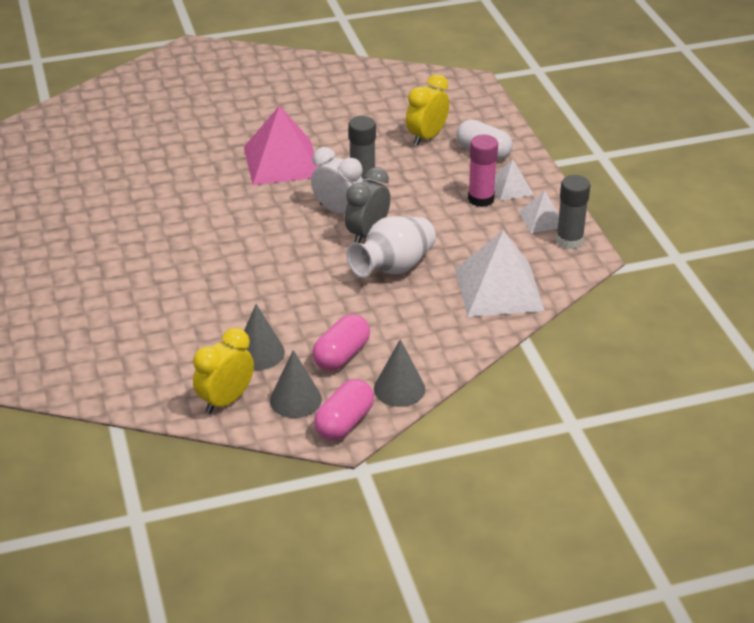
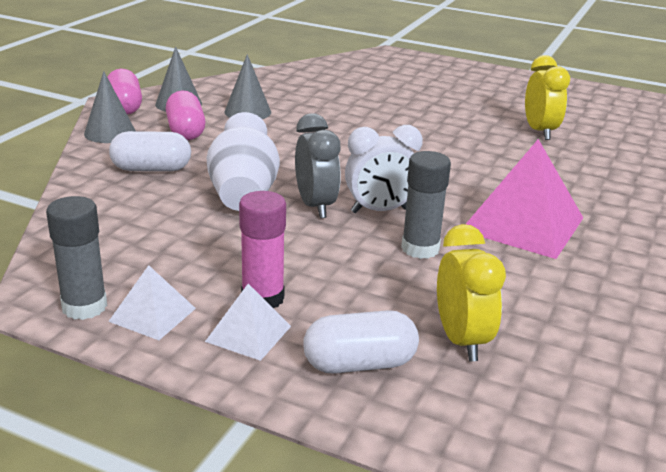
camera: 130 degrees right, 10 degrees down
yellow clock [193,328,254,414] -> yellow clock moved to [525,55,570,140]
white pyramid [455,230,545,317] -> none
none -> white capsule [109,131,191,171]

